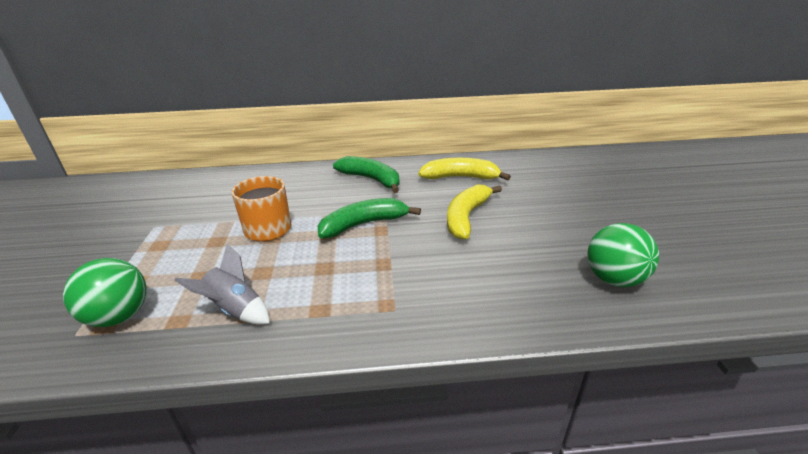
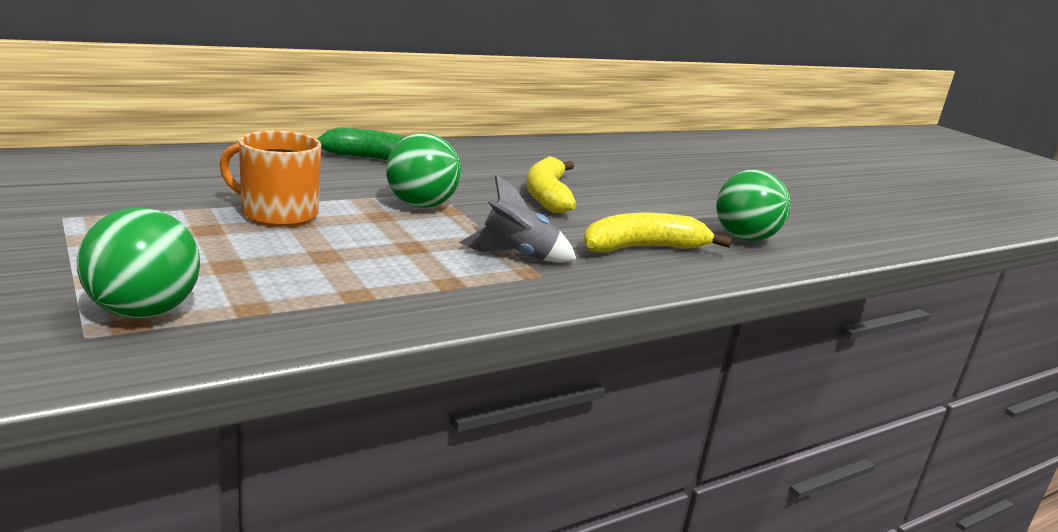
camera: 30 degrees left, 10 degrees down
grey rocket [174,244,270,325] -> grey rocket moved to [459,174,577,263]
green banana [318,198,421,238] -> green ball [386,133,461,208]
yellow banana [418,158,511,181] -> yellow banana moved to [583,213,732,253]

